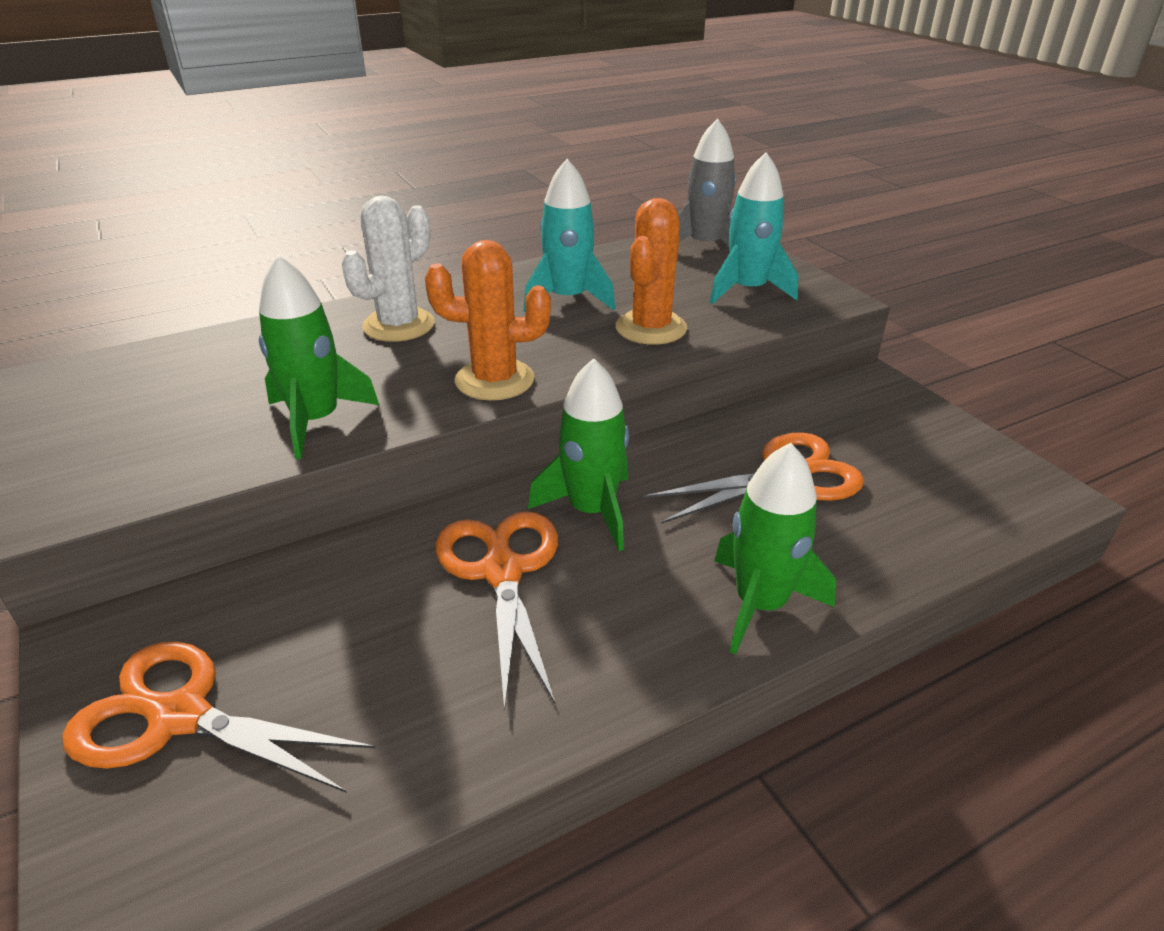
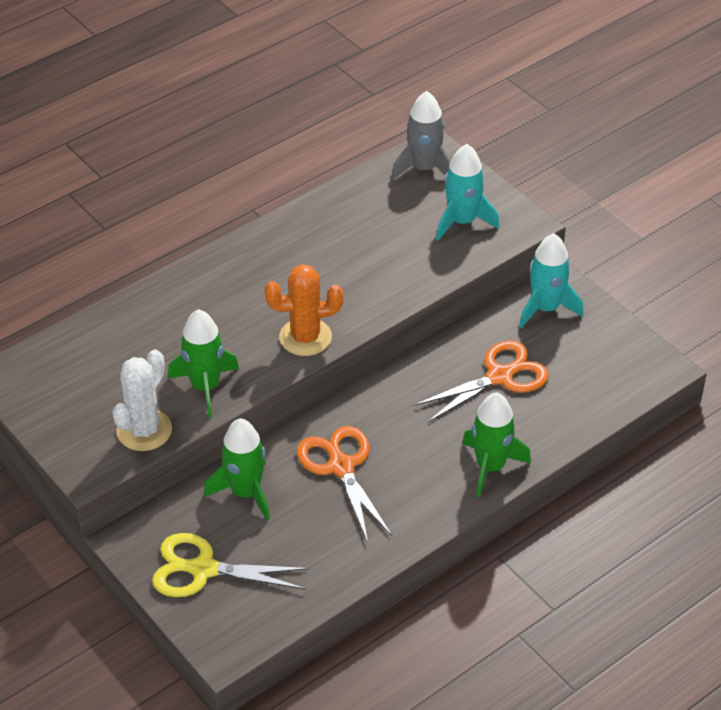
camera: 10 degrees left, 10 degrees up
orange scissors [62,641,375,793] -> yellow scissors [152,533,310,597]
white cactus [341,196,435,342] -> white cactus moved to [112,349,172,451]
turquoise rocket [524,159,615,313] -> turquoise rocket moved to [519,233,584,328]
green rocket [528,358,629,551] -> green rocket moved to [204,419,270,520]
orange cactus [615,198,687,345] -> none

